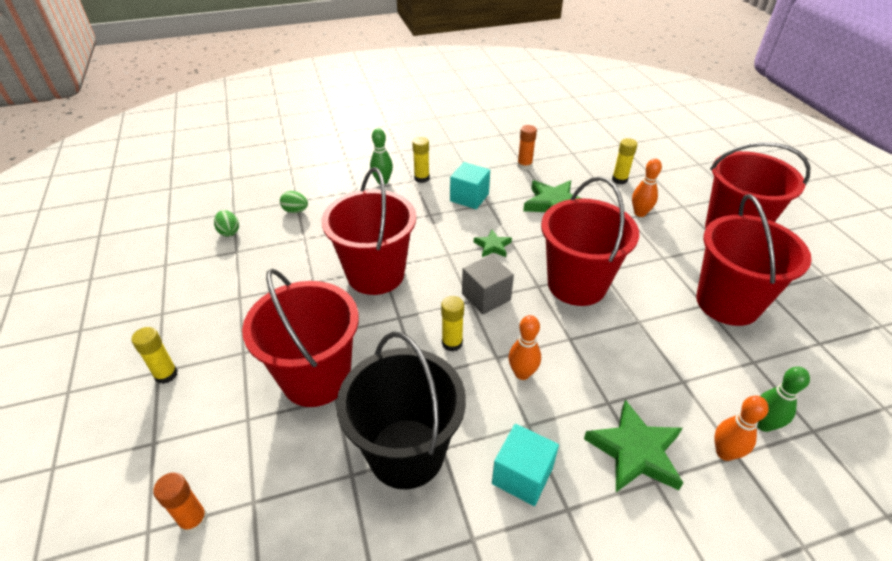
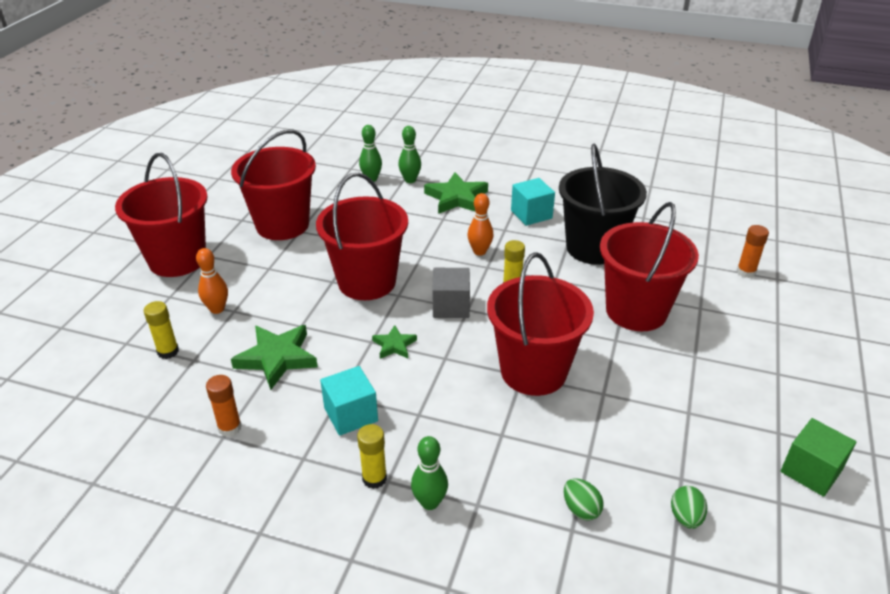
camera: 145 degrees left, 5 degrees down
yellow glue stick [131,327,178,384] -> none
orange bowling pin [714,396,769,461] -> green bowling pin [399,126,421,183]
none -> green cube [781,418,856,497]

